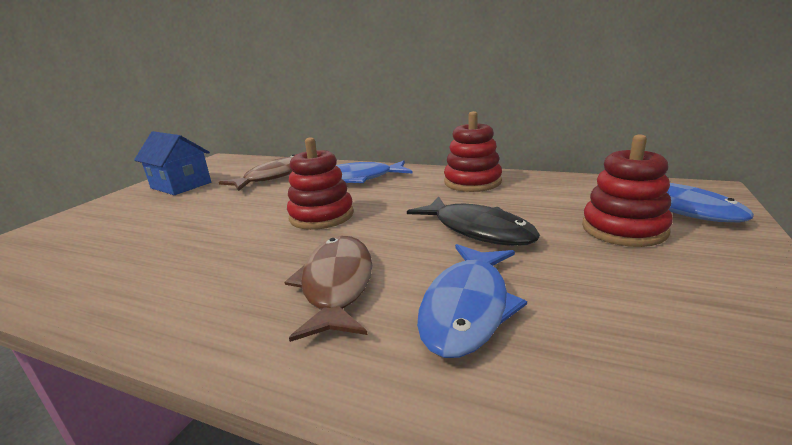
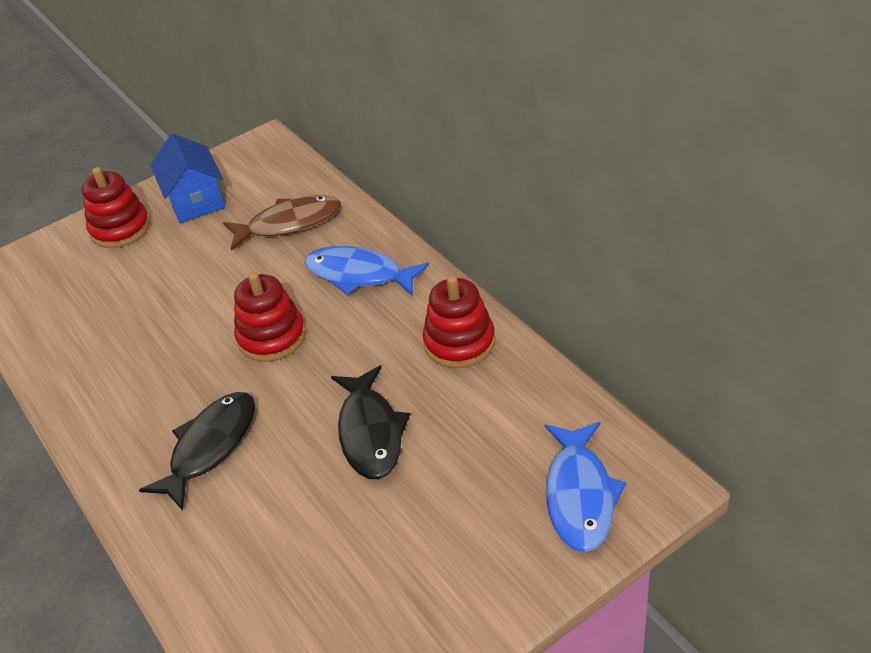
camera: 35 degrees right, 20 degrees up
brown fish [285,236,372,342] -> black fish [139,392,255,511]
blue fish [417,244,527,358] -> none
red stacking toy [582,134,673,247] -> red stacking toy moved to [82,167,150,248]

